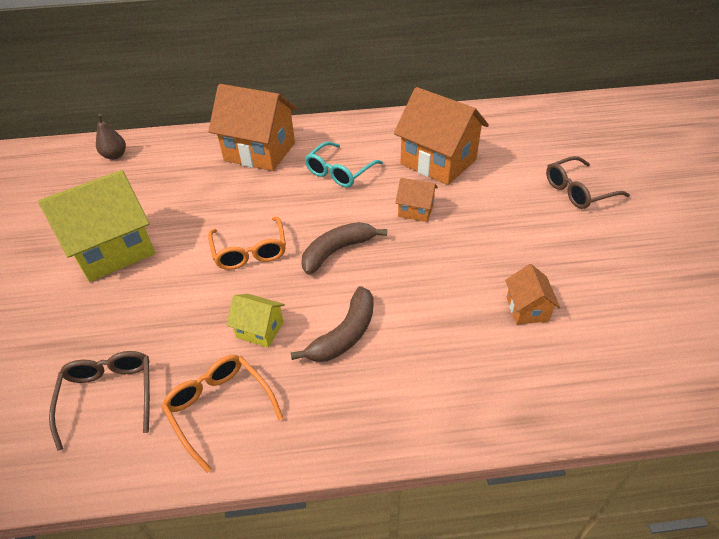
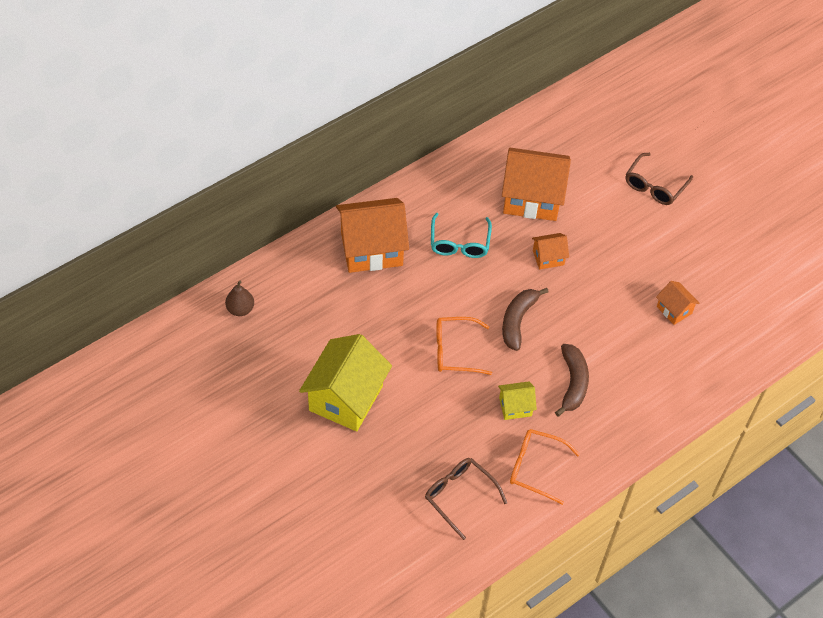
camera: 35 degrees left, 10 degrees up
orange glasses [208,217,286,270] -> orange glasses turned 135 degrees clockwise [436,317,492,375]

